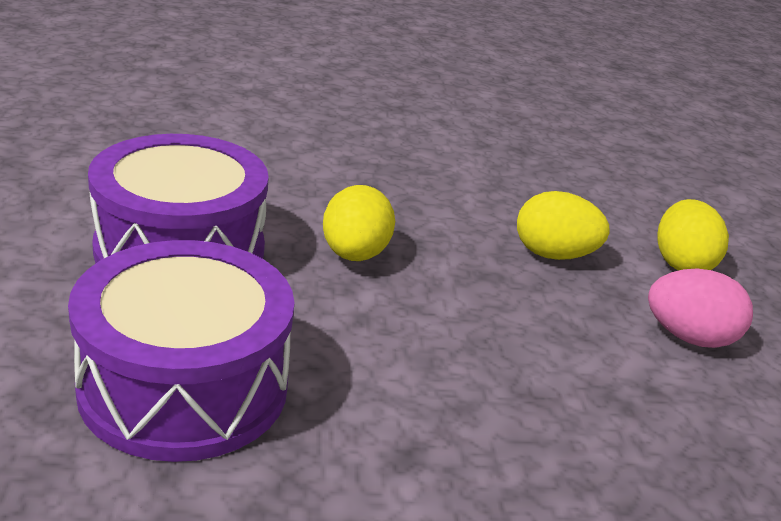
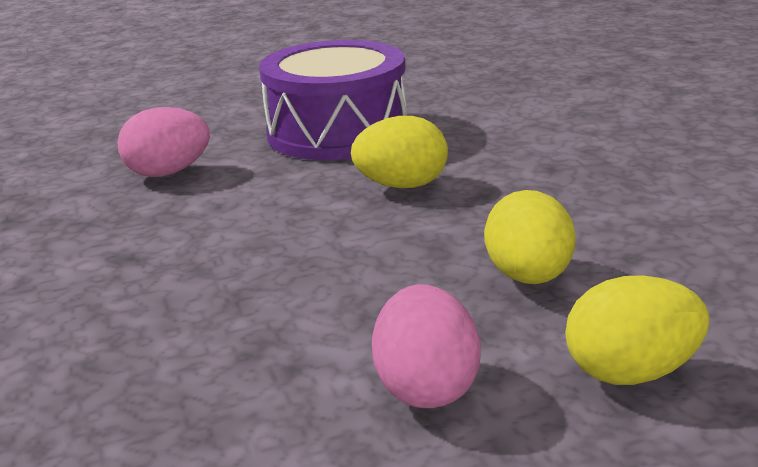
camera: 80 degrees right, 5 degrees down
purple drum [68,240,294,462] -> pink egg [117,107,210,177]

